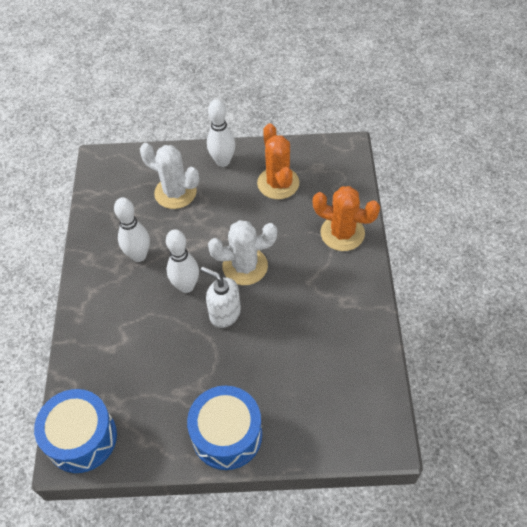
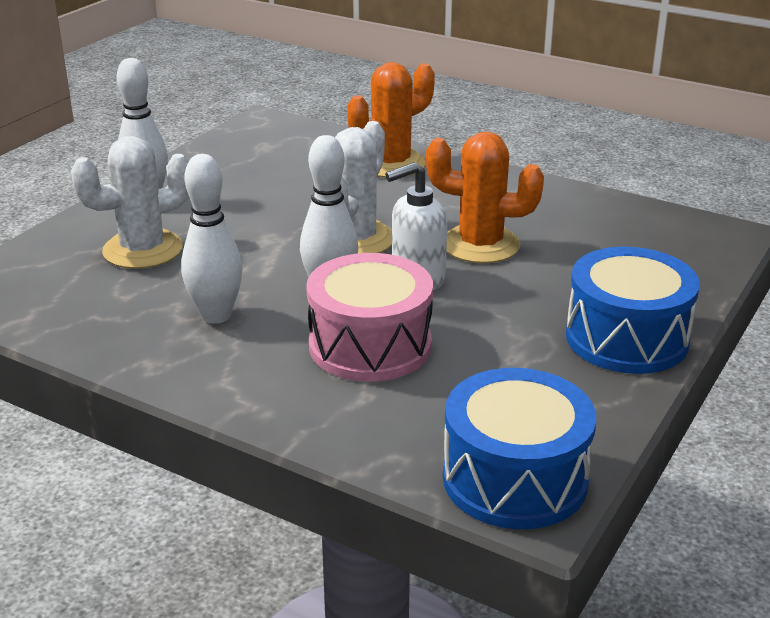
camera: 60 degrees left, 25 degrees down
orange cactus [257,123,299,199] -> orange cactus moved to [426,132,544,263]
none -> pink drum [306,253,433,382]

